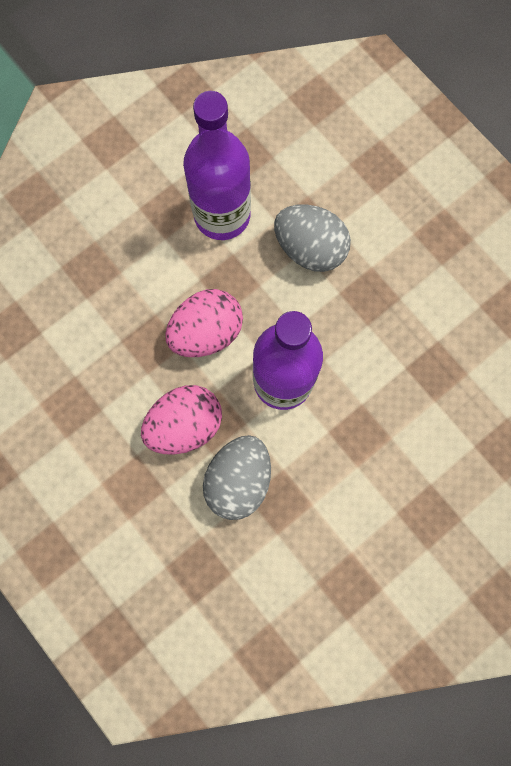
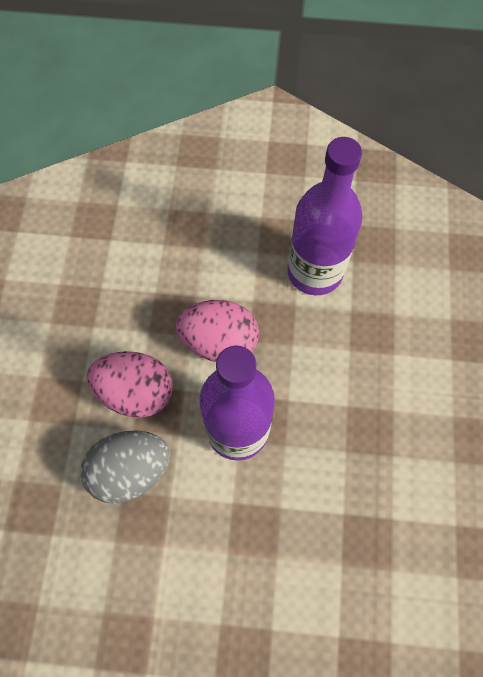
camera: 45 degrees right, 10 degrees down
grey egg [274,204,351,272] -> none

